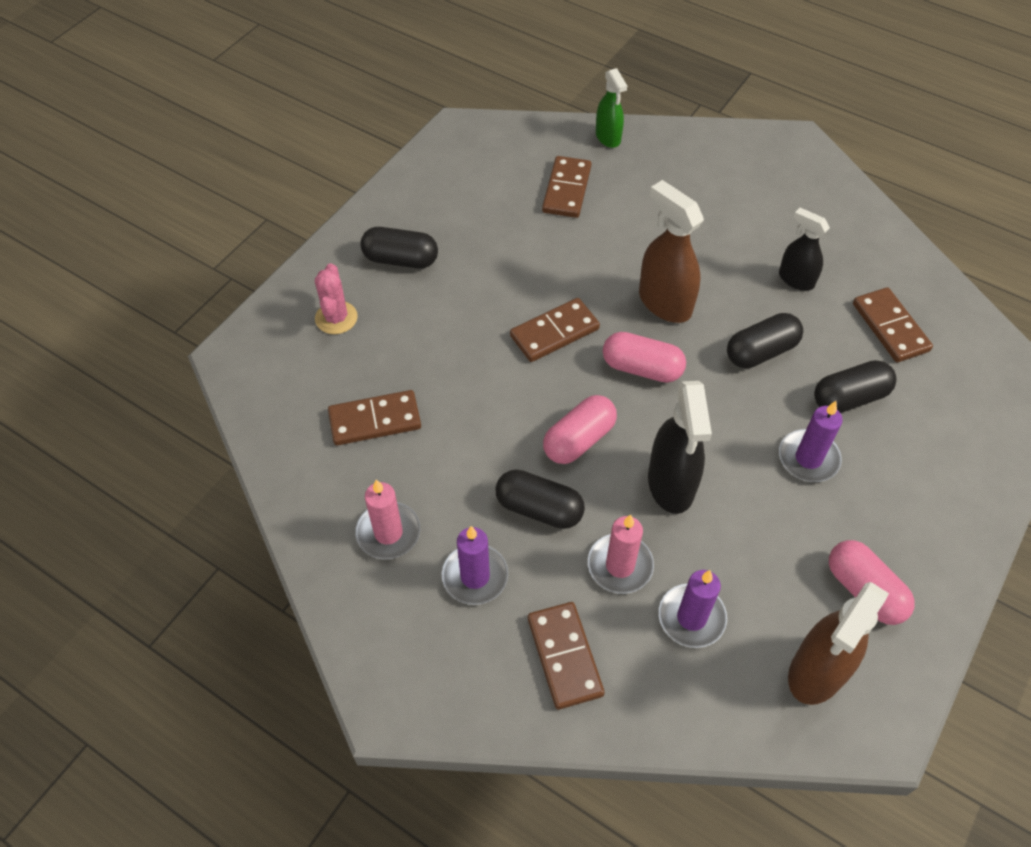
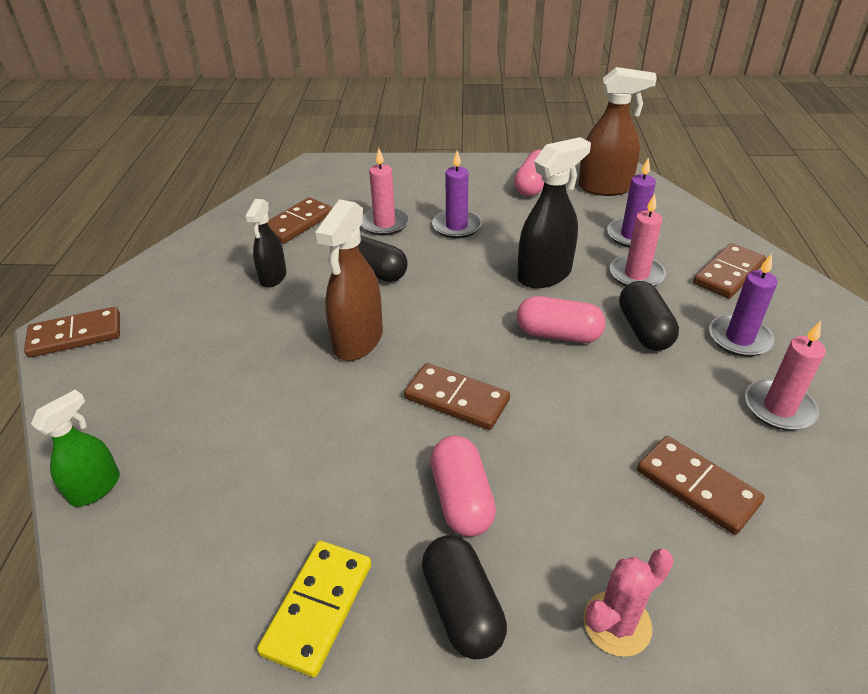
camera: 120 degrees left, 15 degrees down
brown domino [542,156,591,218] -> brown domino moved to [24,307,120,357]
pink capsule [603,332,686,383] -> pink capsule moved to [430,436,496,537]
black capsule [814,360,897,413] -> pink candle [361,148,409,236]
none -> yellow domino [257,541,371,677]

